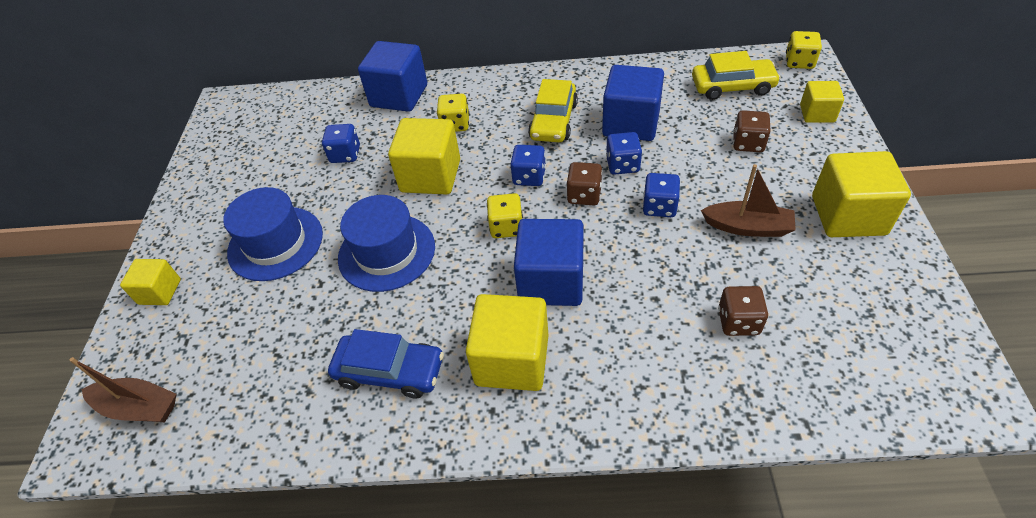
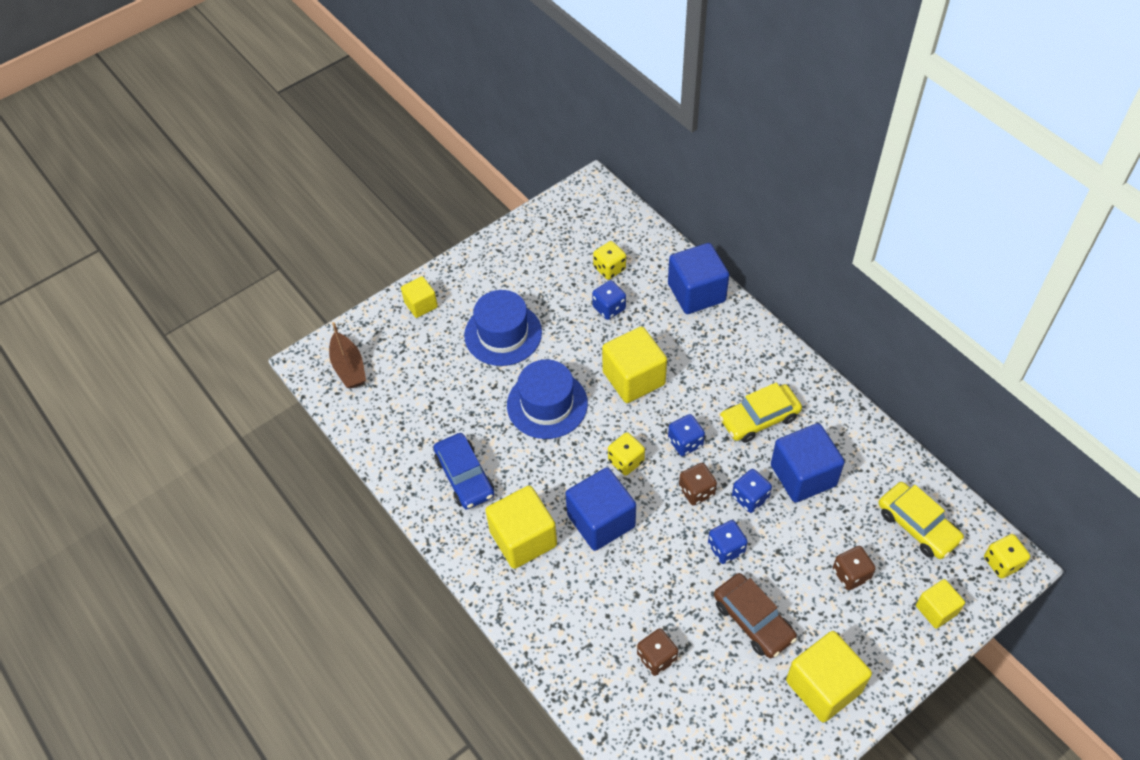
camera: 50 degrees right, 5 degrees up
yellow dice [437,94,469,132] -> yellow dice moved to [593,241,626,280]
brown boat [701,164,796,237] -> brown car [714,573,797,658]

